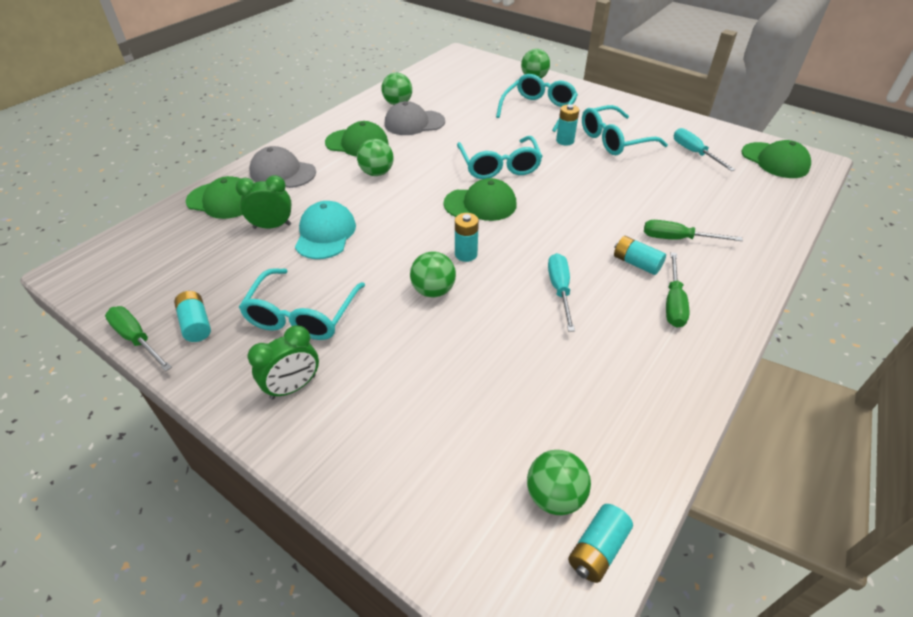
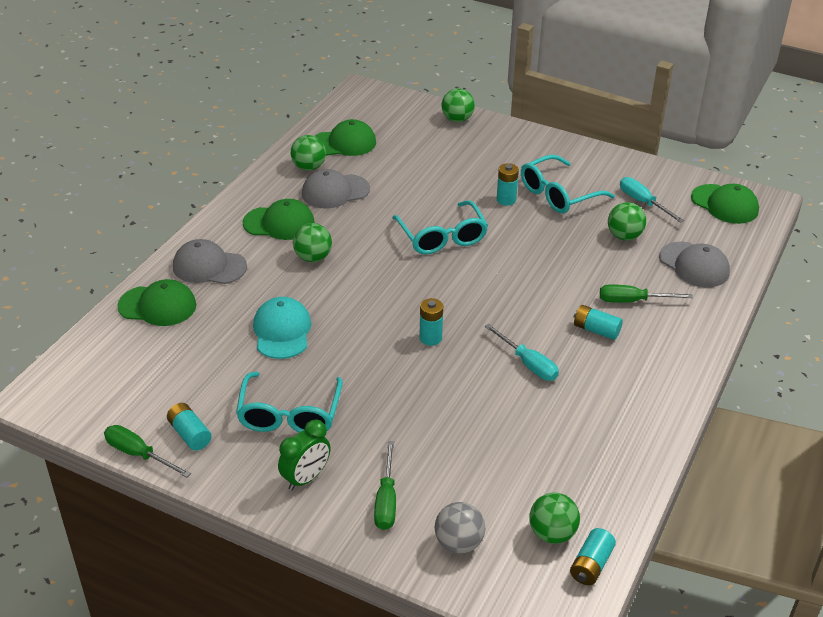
camera: 10 degrees left, 5 degrees down
green clock [236,175,292,229] -> none
green ball [410,251,456,297] -> green ball moved to [608,202,646,240]
green cap [443,178,517,221] -> green cap moved to [315,119,376,156]
turquoise glasses [496,74,578,132] -> none
turquoise screwdriver [548,253,575,331] -> turquoise screwdriver turned 150 degrees clockwise [484,324,559,381]
green screwdriver [666,252,690,328] -> green screwdriver moved to [374,441,396,530]
none -> grey ball [435,502,485,554]
none -> grey cap [659,242,730,287]

